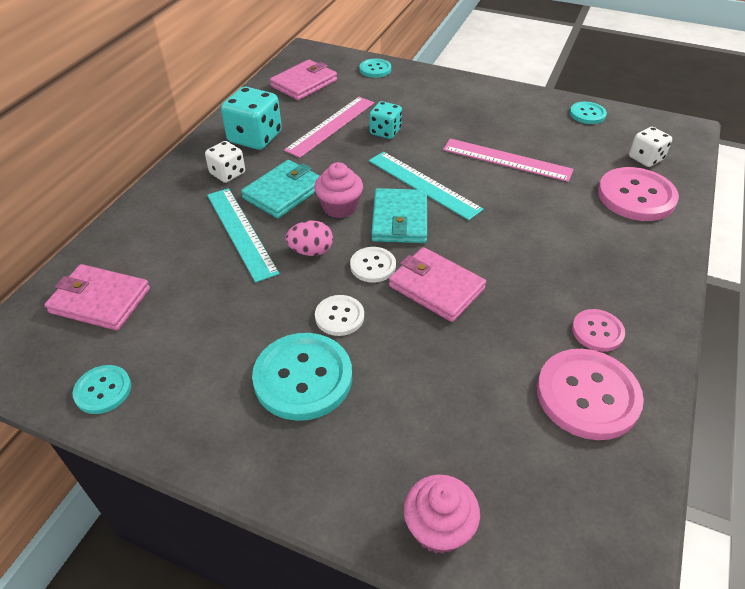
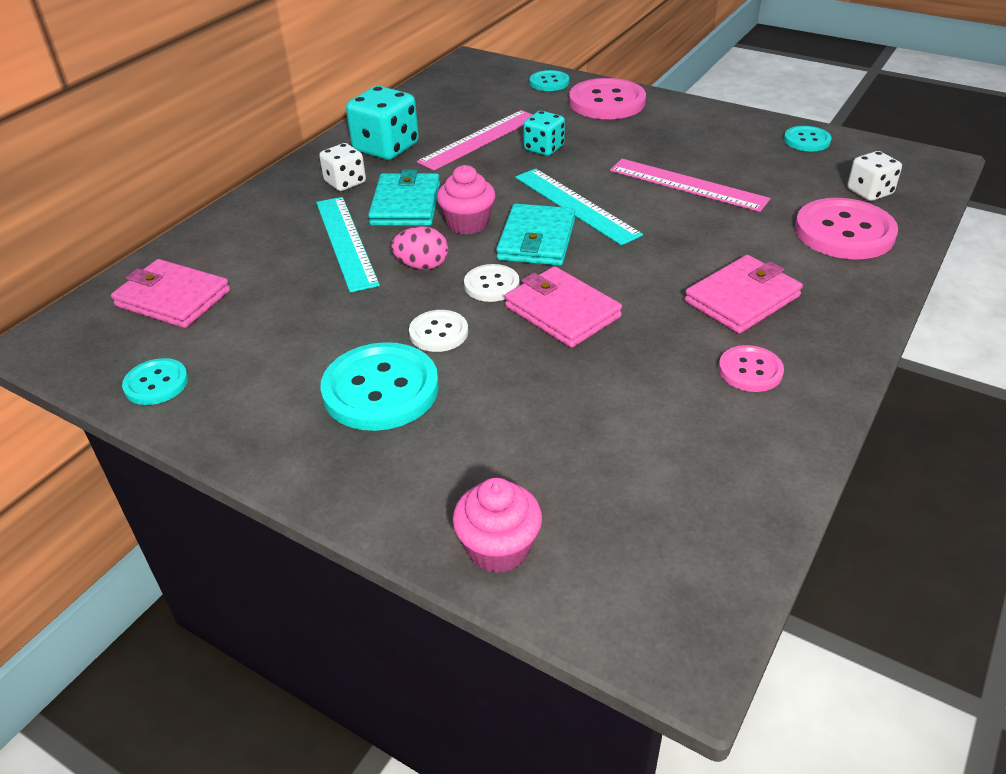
camera: 10 degrees right, 5 degrees down
turquoise wallet [241,160,320,218] -> turquoise wallet turned 45 degrees counterclockwise [368,170,440,226]
pink wallet [270,60,337,100] -> pink wallet moved to [685,255,803,333]
pink button [537,349,644,440] -> pink button moved to [569,78,646,119]

